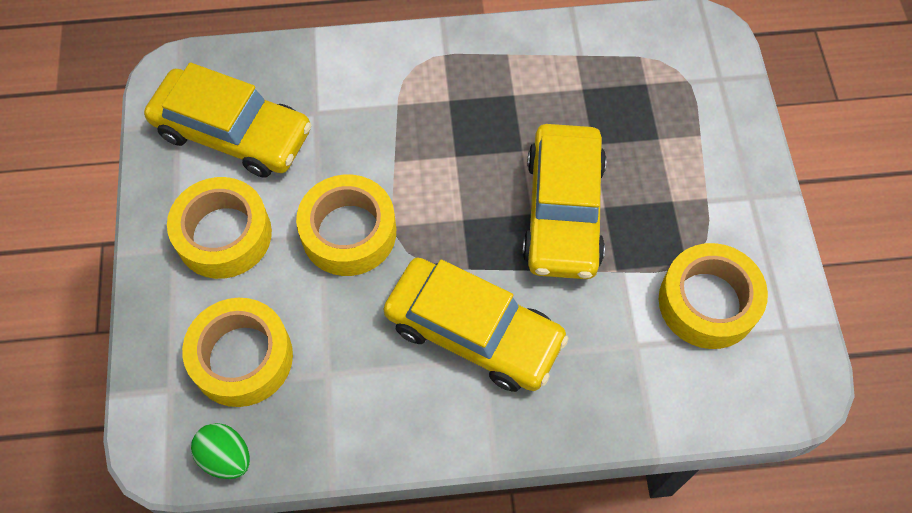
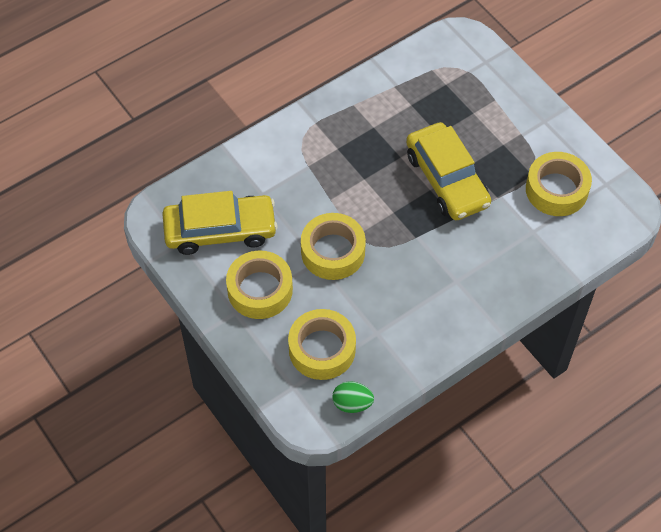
camera: 30 degrees left, 5 degrees down
yellow car [384,258,569,392] -> none

